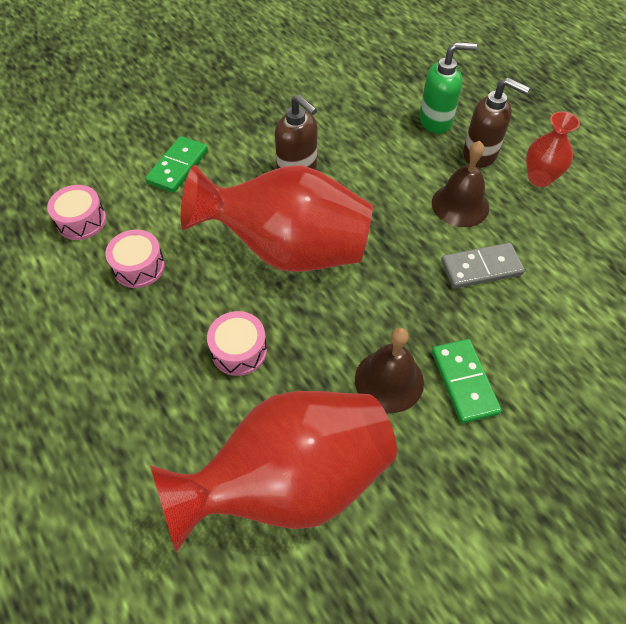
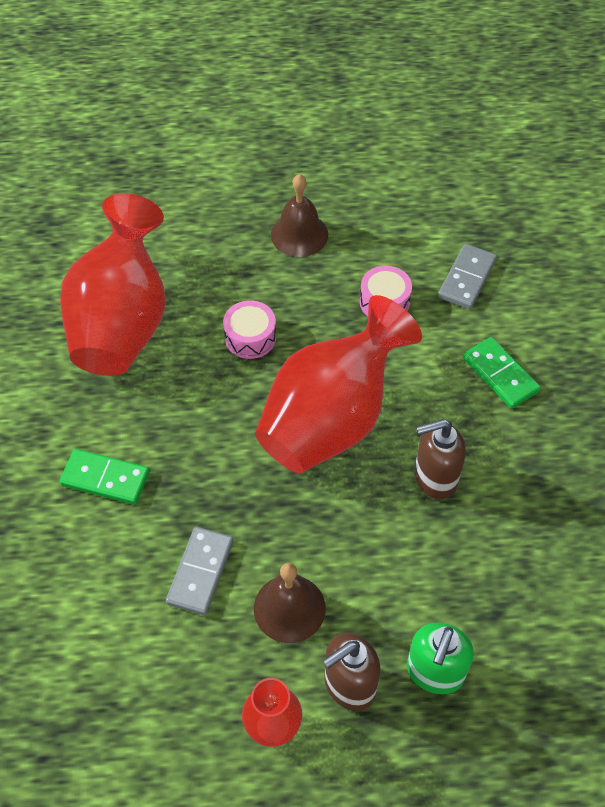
camera: 120 degrees right, 0 degrees up
pink drum [47,185,106,240] -> grey domino [438,244,497,309]
brown bell [355,328,424,413] -> brown bell moved to [271,174,328,257]

